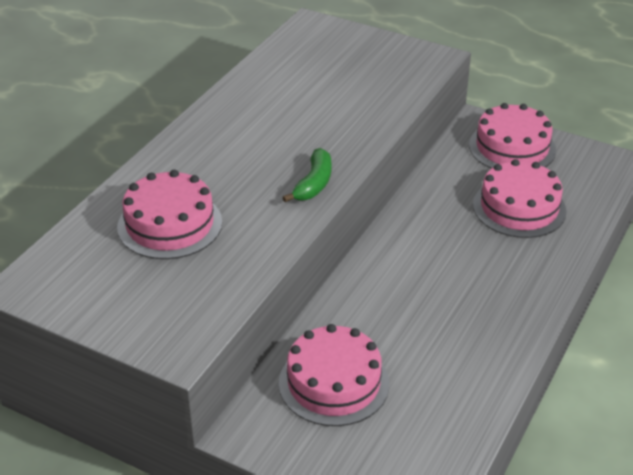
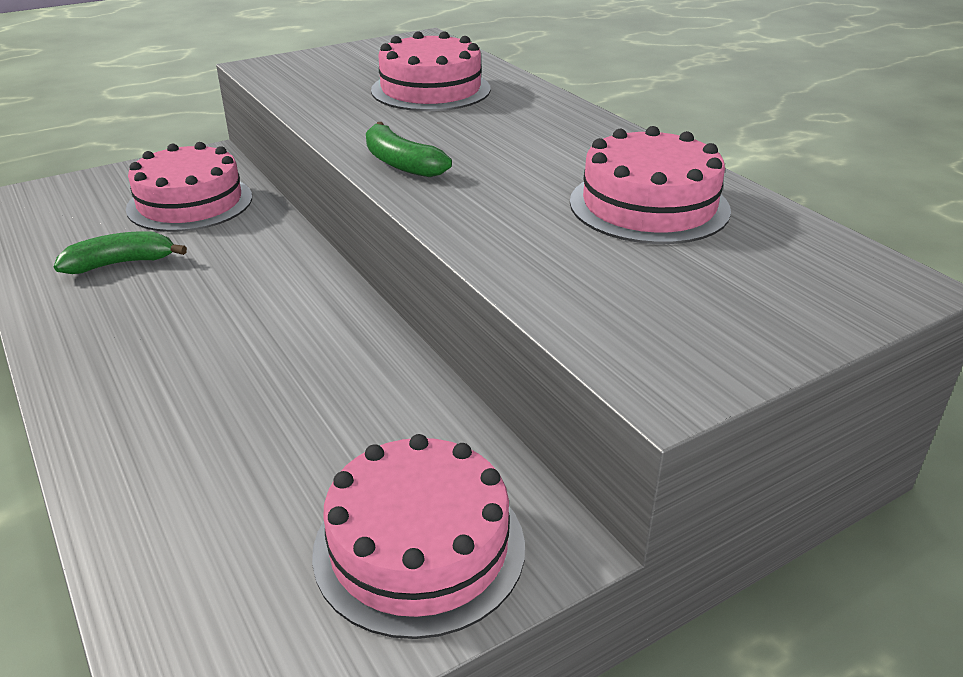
camera: 120 degrees right, 5 degrees down
pink cake [473,159,567,238] -> pink cake moved to [570,126,731,244]
none -> green banana [54,231,187,274]

